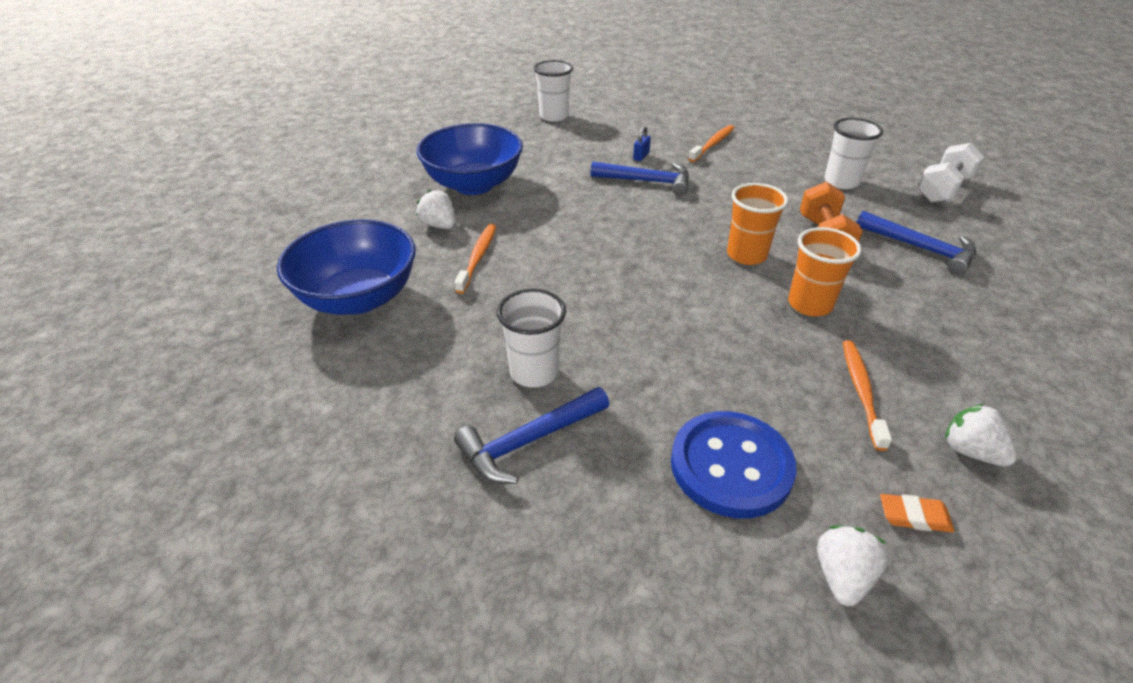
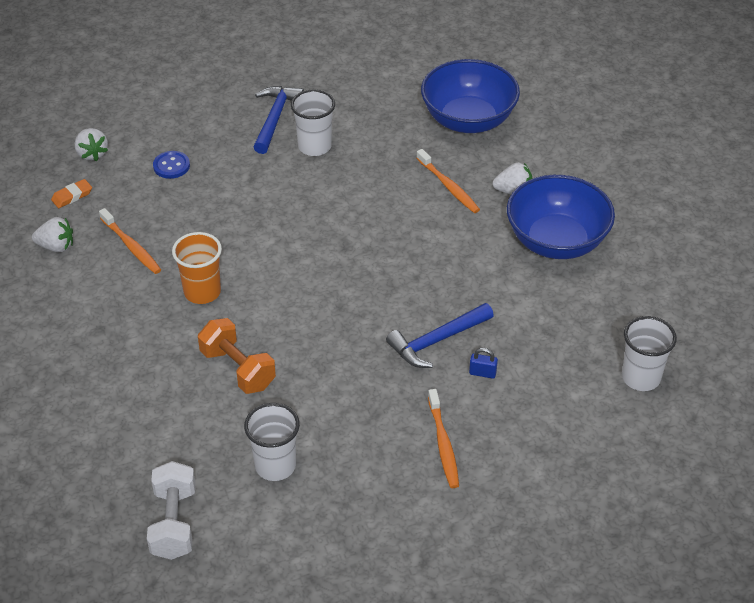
camera: 135 degrees right, 5 degrees up
blue padlock [633,126,651,161] -> blue padlock turned 60 degrees counterclockwise [469,348,498,379]
blue button [671,411,797,518] -> blue button [153,151,190,179], size x0.50
orange cup [727,183,788,265] -> none
blue hammer [856,211,976,275] -> none

